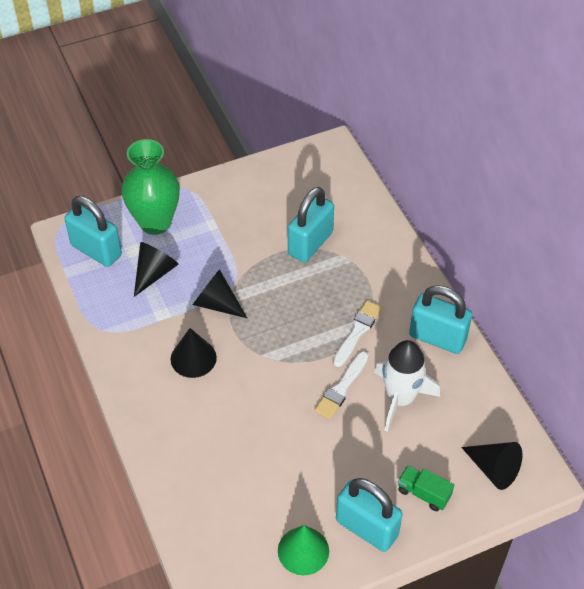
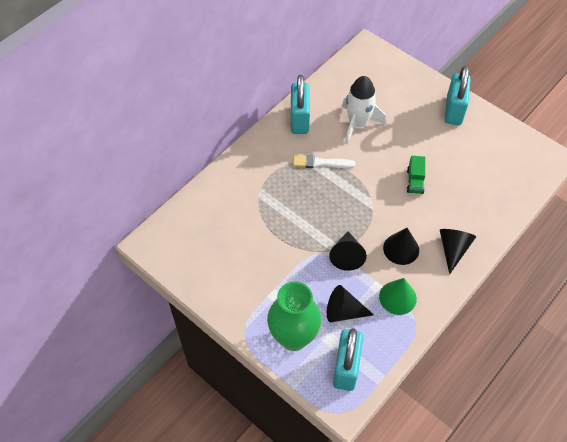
camera: 115 degrees left, 5 degrees up
green cone [278,525,329,575] -> green cone moved to [379,278,417,315]
turquoise padlock [288,187,334,262] -> none
white brush [314,351,369,419] -> none
green truck [398,465,454,511] -> green truck moved to [407,156,426,194]
black cone [461,442,523,490] -> black cone moved to [440,229,476,274]

